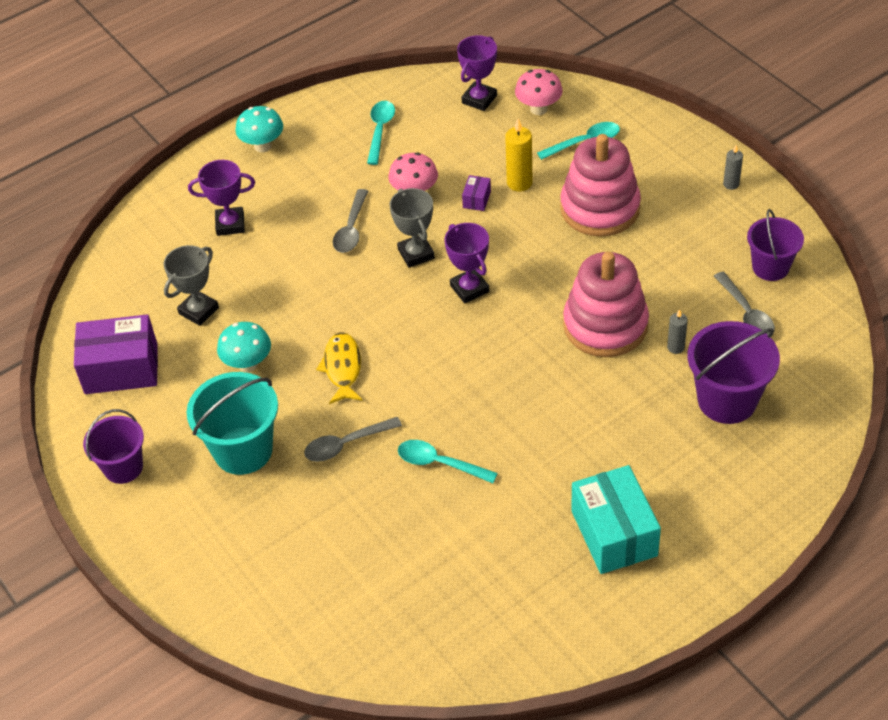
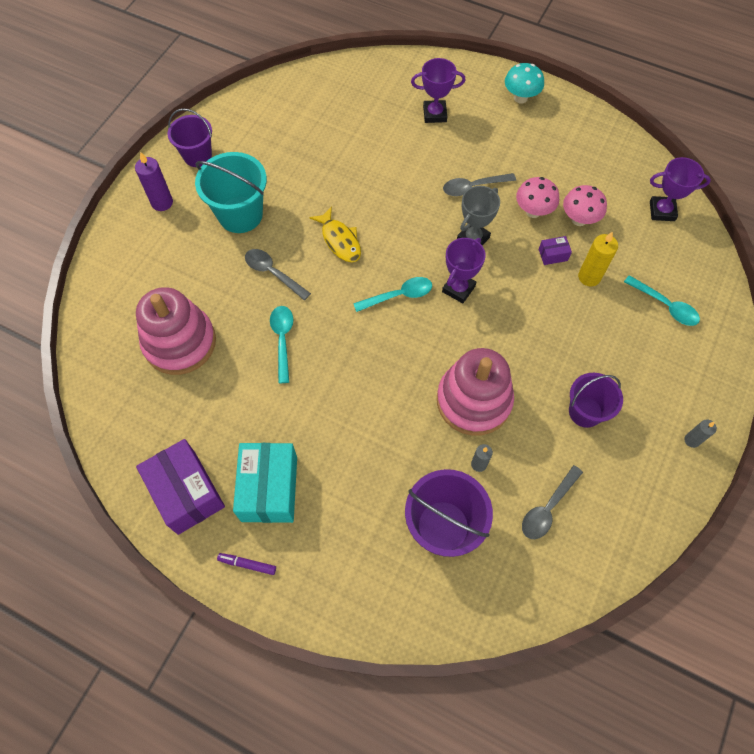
camera: 60 degrees right, 15 degrees up
purple box [74,314,158,394] -> purple box moved to [136,439,225,535]
grey trophy [164,245,219,326] -> none
purple trophy [188,160,255,236] -> purple trophy turned 60 degrees counterclockwise [411,58,466,123]
turquoise mushroom [217,322,271,372] -> none
yellow fish [316,332,362,404] -> yellow fish turned 90 degrees clockwise [309,206,361,262]
turquoise spoon [367,101,395,165] -> turquoise spoon moved to [353,277,432,312]
pink mushroom [515,69,563,115] -> pink mushroom moved to [563,185,607,226]
pink stacking toy [560,134,641,237] -> pink stacking toy moved to [136,287,216,375]
turquoise box [571,465,661,574] -> turquoise box turned 45 degrees counterclockwise [233,443,297,523]
purple bucket [747,209,804,281] -> purple bucket moved to [569,373,623,428]
none -> purple candle [135,152,173,211]
none -> purple marker [217,553,276,575]

